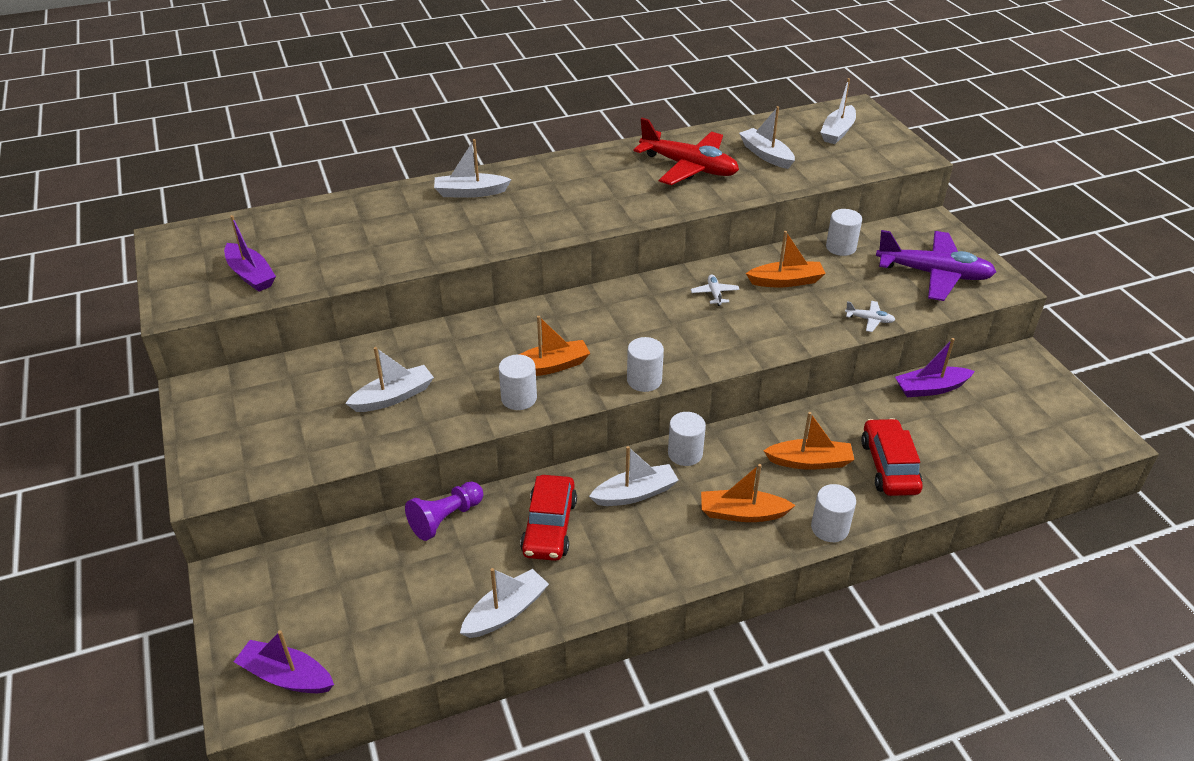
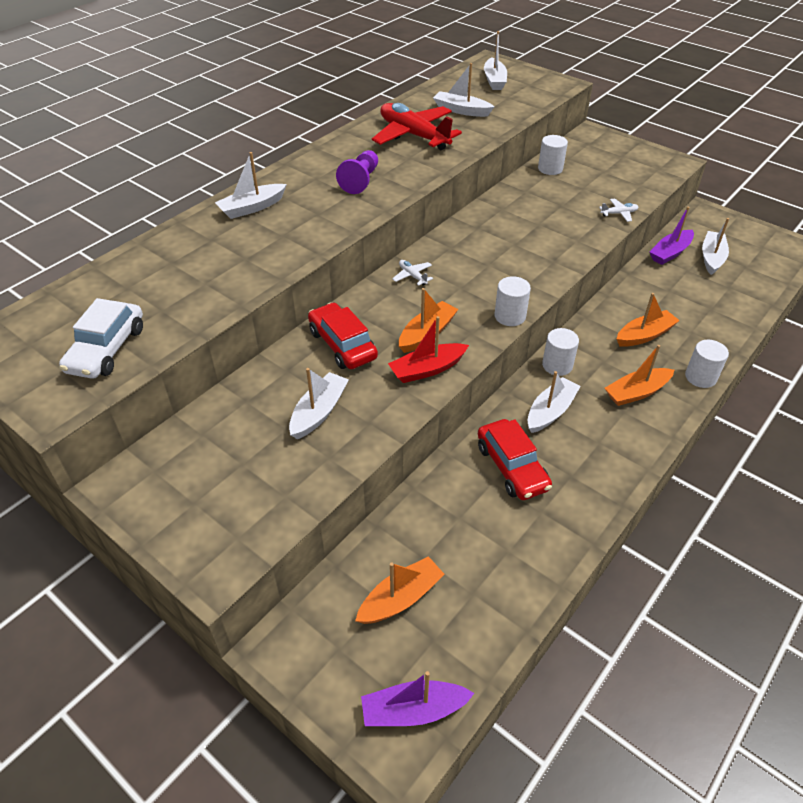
camera: 30 degrees left, 5 degrees up
purple boat [224,215,276,292] -> white car [59,298,143,379]
purple pawn [405,481,483,541] -> purple pawn moved to [336,150,378,194]
white boat [460,568,549,638] -> white boat moved to [702,218,729,275]
white cylinder [499,354,537,410] -> red boat [388,316,469,383]
red plane [634,118,739,185] -> red plane turned 135 degrees counterclockwise [372,103,462,150]
white plane [691,274,740,306] -> white plane moved to [392,260,433,286]
orange boat [746,231,826,287] -> orange boat moved to [355,556,445,624]
red car [861,418,923,496] -> red car moved to [308,302,378,369]
purple plane [876,230,996,301] -> none

